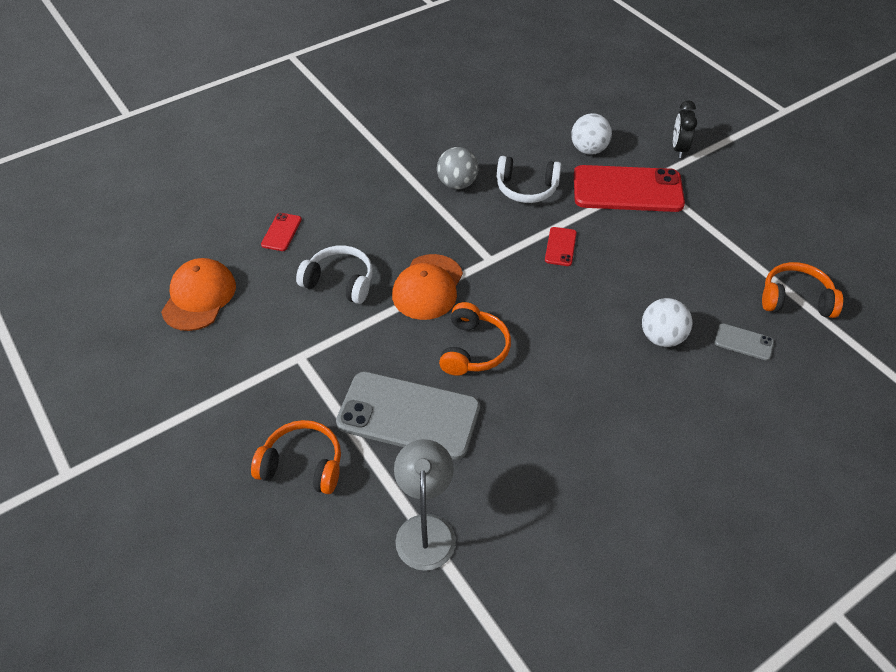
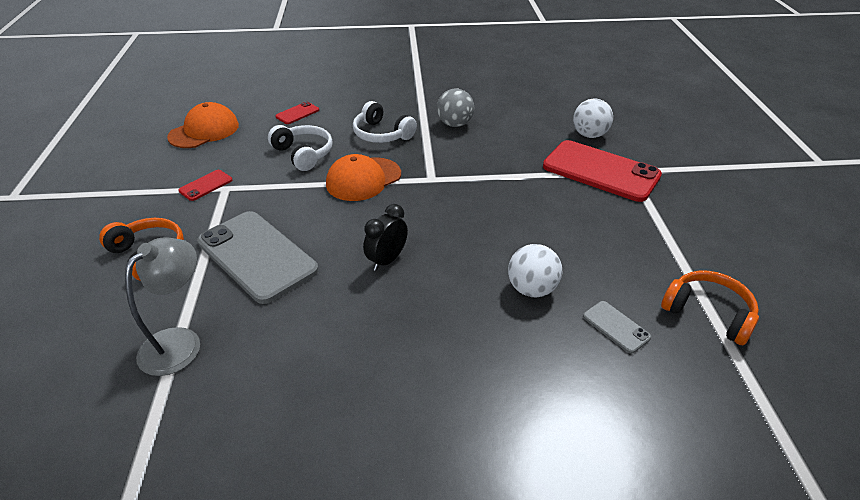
camera: 30 degrees right, 10 degrees down
orange headphones [439,302,511,376] -> none
white headphones [497,156,561,203] -> white headphones moved to [353,101,417,143]
red phone [545,227,577,266] -> red phone moved to [178,170,232,201]
black clock [673,100,697,158] -> black clock moved to [363,204,408,271]

